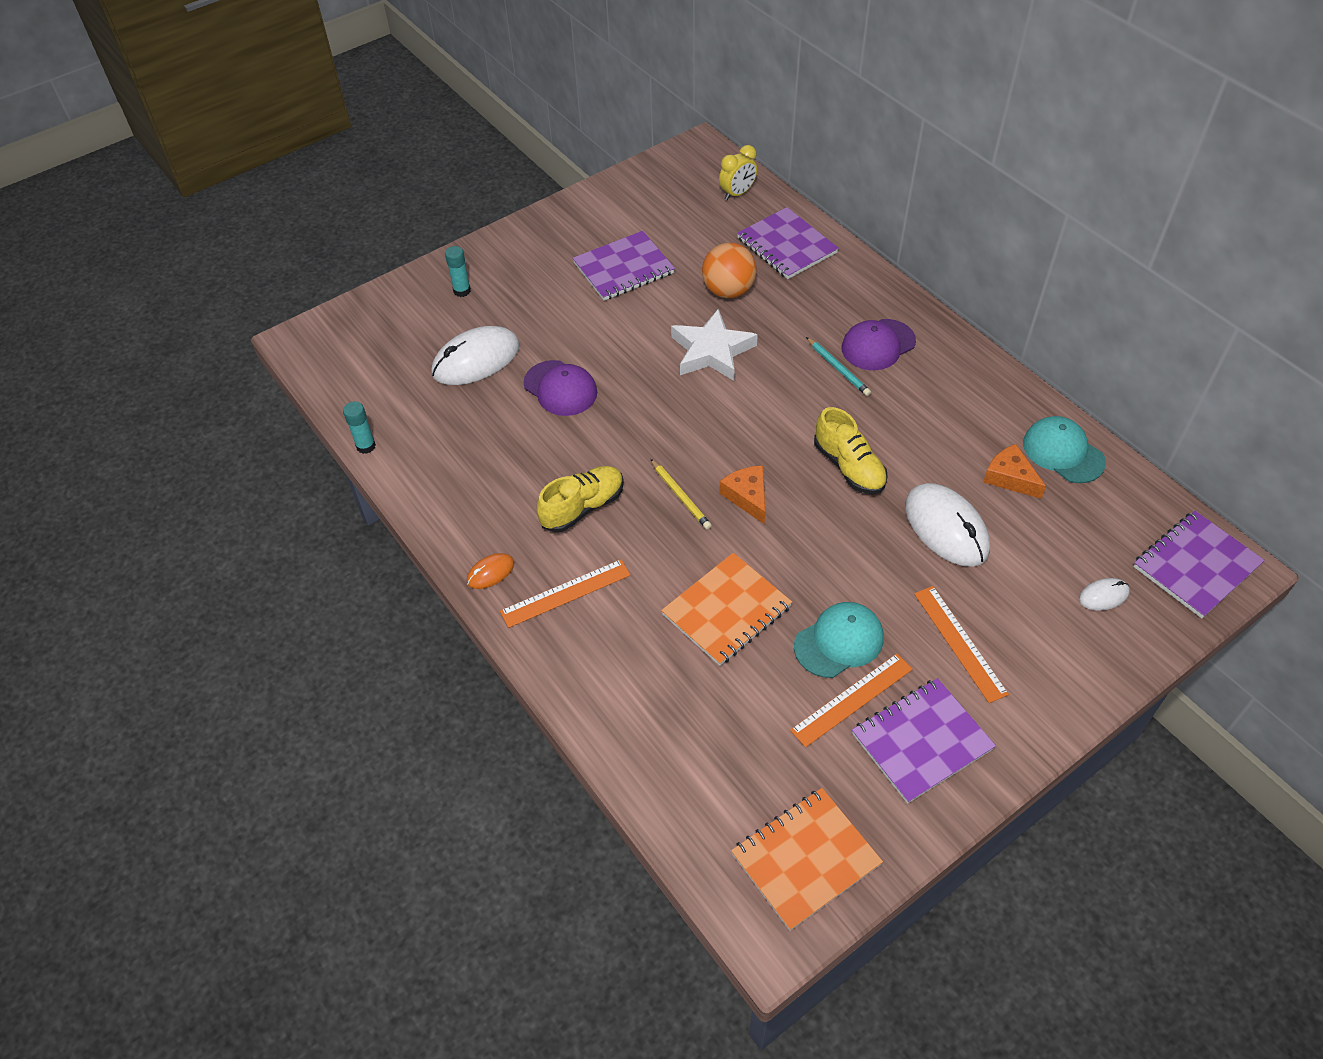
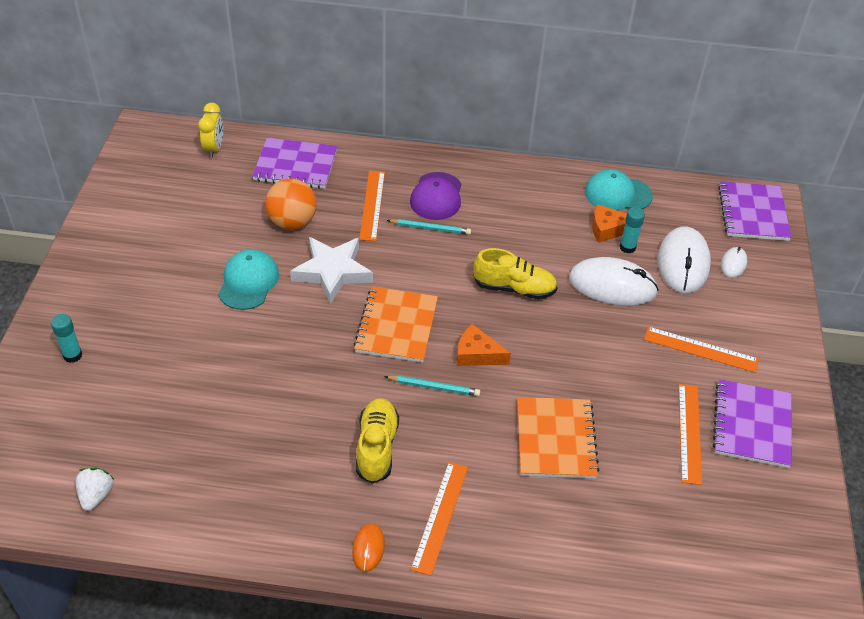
camera: 50 degrees left, 5 degrees down
turquoise glue stick [343,401,376,454] -> turquoise glue stick moved to [619,207,645,253]
white mouse [431,326,520,385] -> white mouse moved to [658,226,711,293]
purple cap [523,360,597,416] -> none
purple notebook [573,231,675,301] -> none
yellow pencil [651,459,712,530] -> turquoise pencil [384,375,480,396]
orange notebook [731,788,883,931] -> orange notebook moved to [353,286,438,363]
turquoise cap [794,602,884,678] -> turquoise cap moved to [218,249,279,310]
none -> white strawberry [75,468,114,511]
none -> orange ruler [359,171,385,241]

